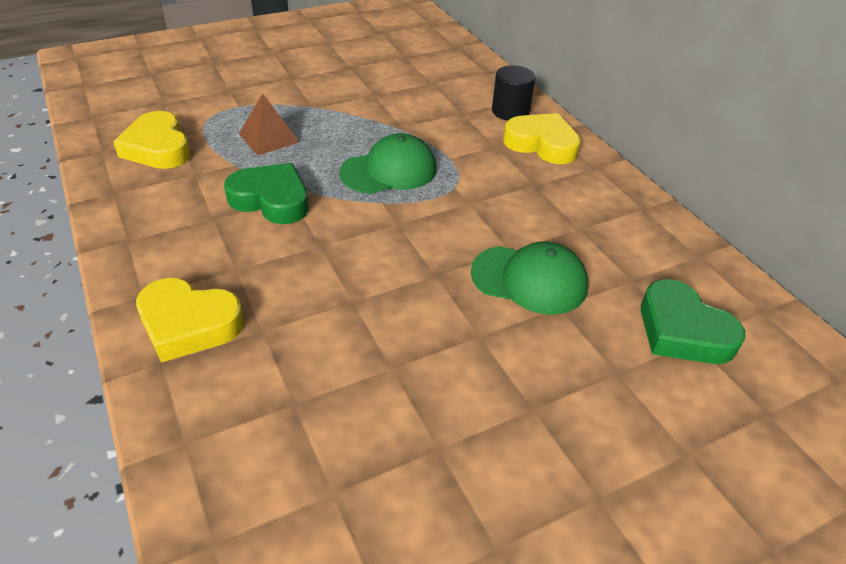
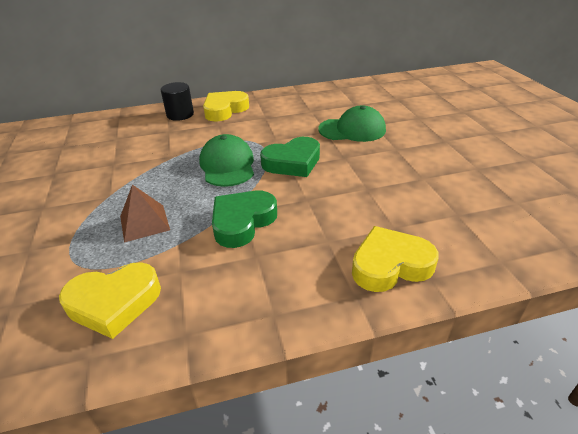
camera: 75 degrees left, 5 degrees down
yellow heart [136,278,244,362] -> yellow heart turned 135 degrees counterclockwise [352,226,439,292]
green cap [471,241,588,315] -> green cap turned 60 degrees clockwise [318,105,386,142]
green heart [641,279,745,364] -> green heart moved to [260,137,320,177]

